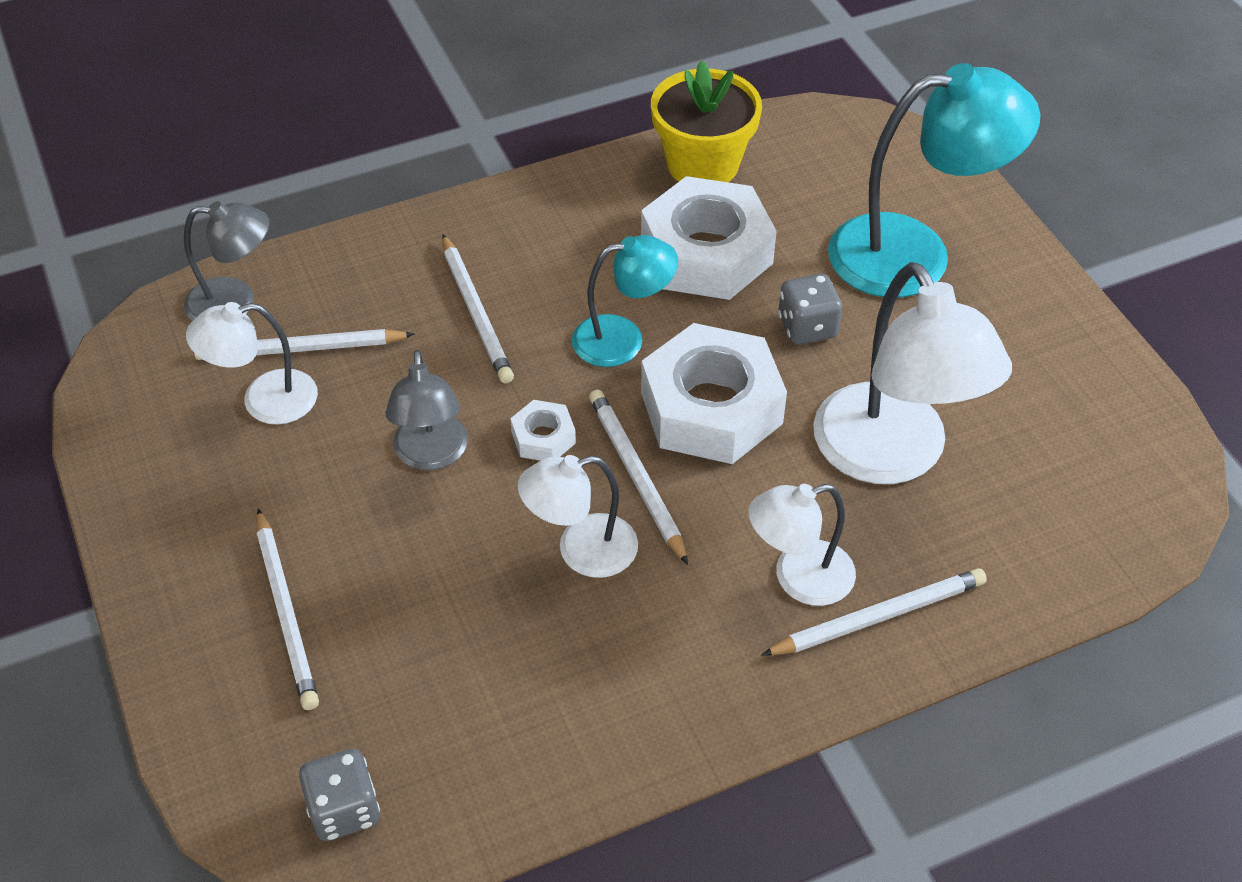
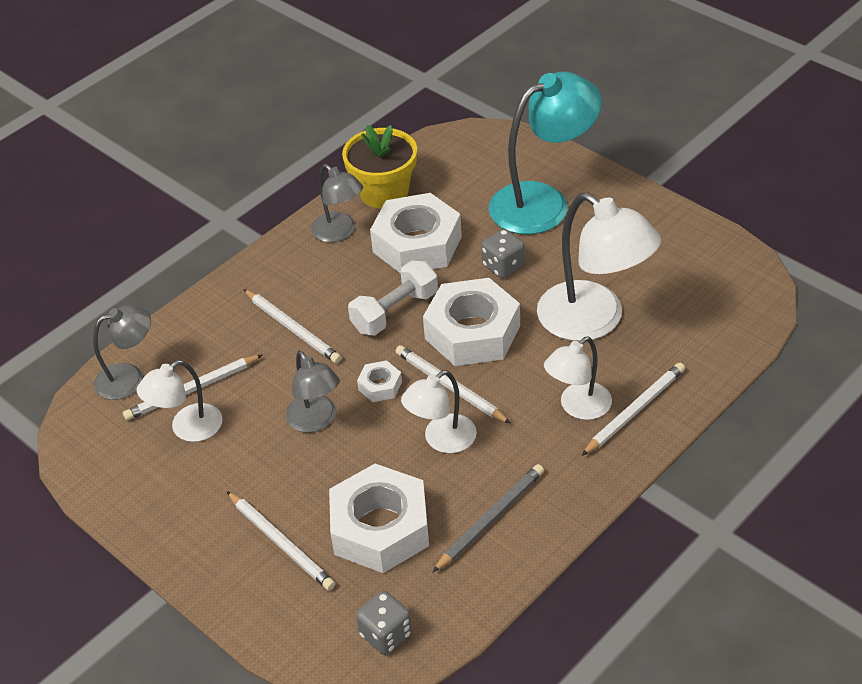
camera: 20 degrees left, 5 degrees down
turquoise lamp [572,235,678,367] -> white dumbbell [348,261,438,335]
none -> grey lamp [311,164,363,242]
none -> white nut [329,464,429,573]
none -> grey pencil [432,464,544,573]

